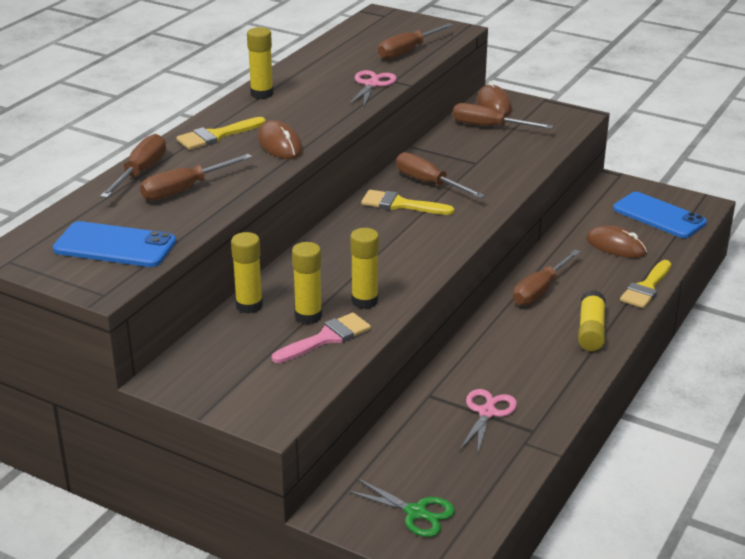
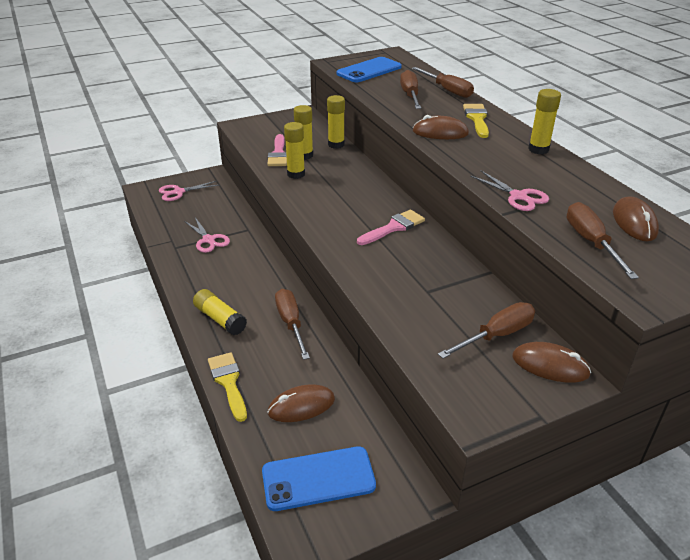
camera: 125 degrees right, 5 degrees up
green scissors [346,478,455,537] -> pink scissors [159,181,219,201]
yellow brush [361,190,454,215] -> pink brush [357,210,425,245]
brown screwdriver [396,152,485,198] -> none
none -> brown mouse [613,196,659,241]

